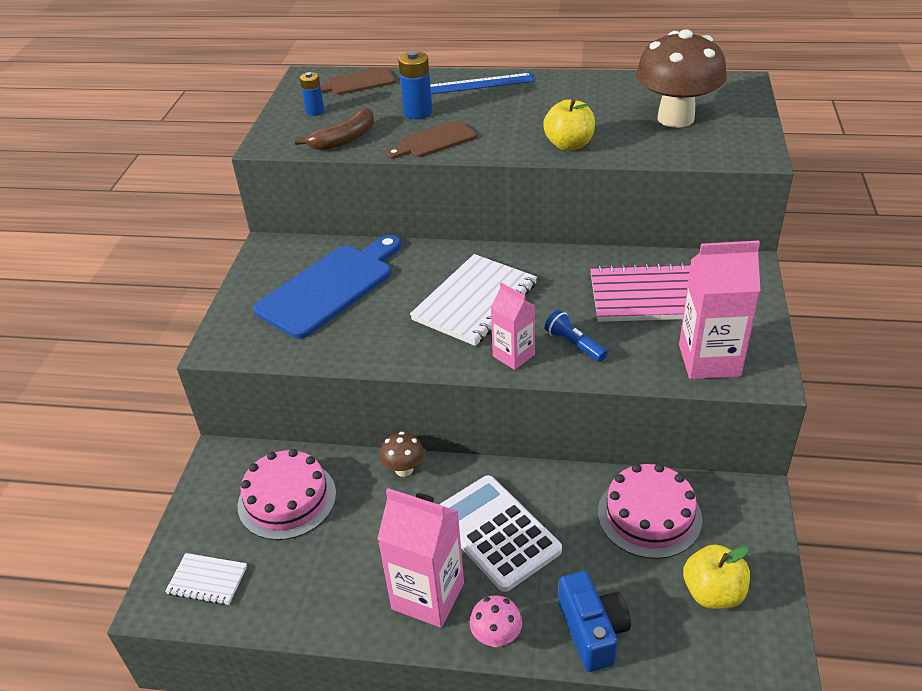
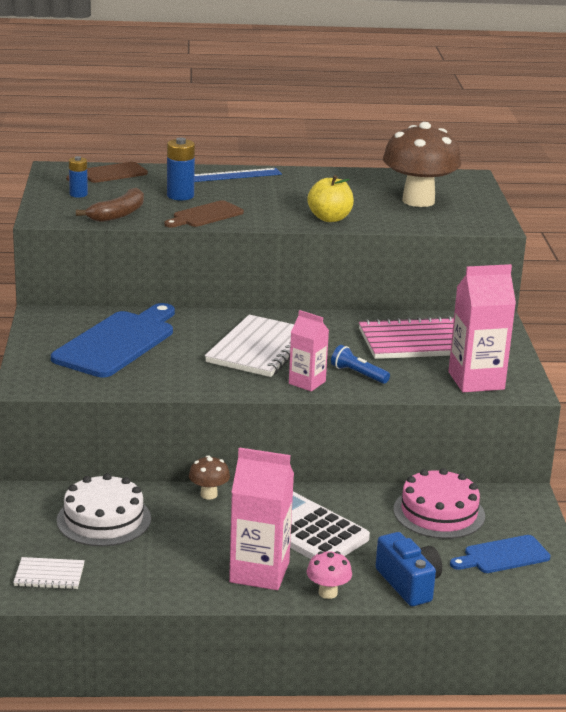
camera: 15 degrees left, 15 degrees down
pink cake [238,449,336,540] -> white cake [57,473,151,546]
yellow apple [683,544,750,609] -> blue cutting board [450,535,551,573]

